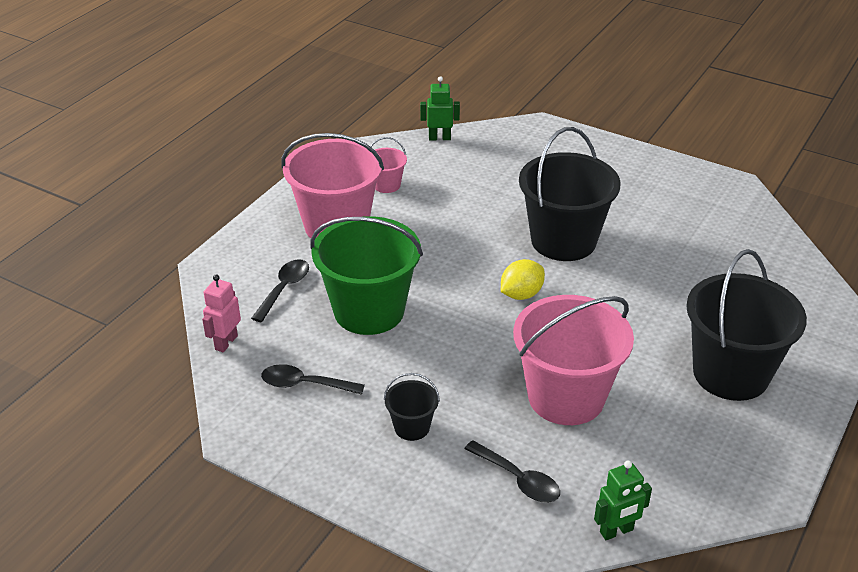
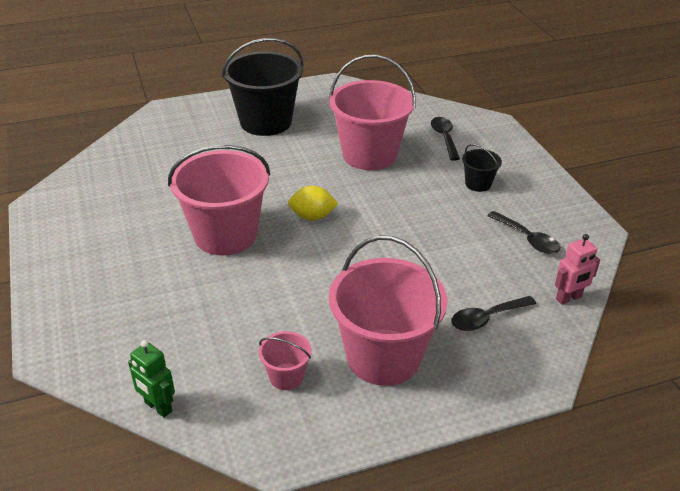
camera: 140 degrees left, 0 degrees up
green bucket [310,216,423,335] -> none
black bucket [519,127,621,261] -> pink bucket [168,145,270,255]
green robot [594,460,652,540] -> none

